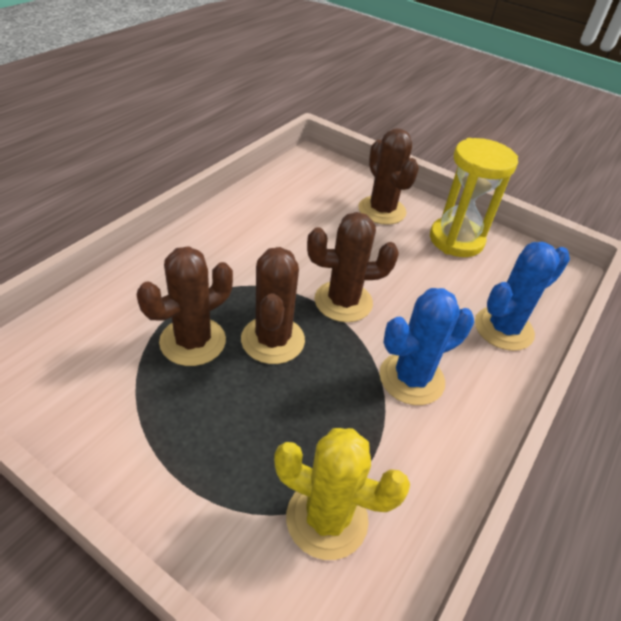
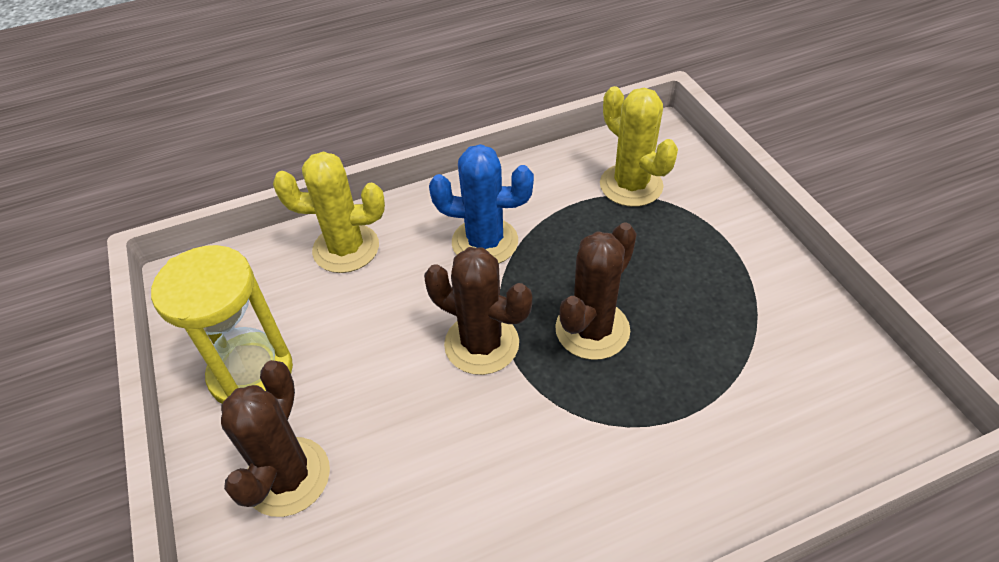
camera: 140 degrees left, 5 degrees up
brown cactus [137,246,233,366] -> none
blue cactus [475,242,570,351] -> yellow cactus [273,151,385,273]

